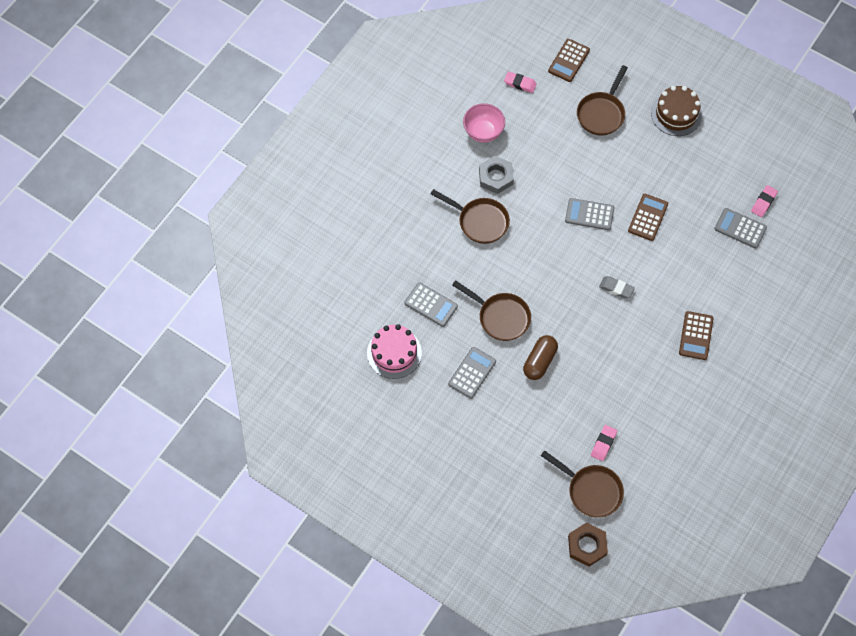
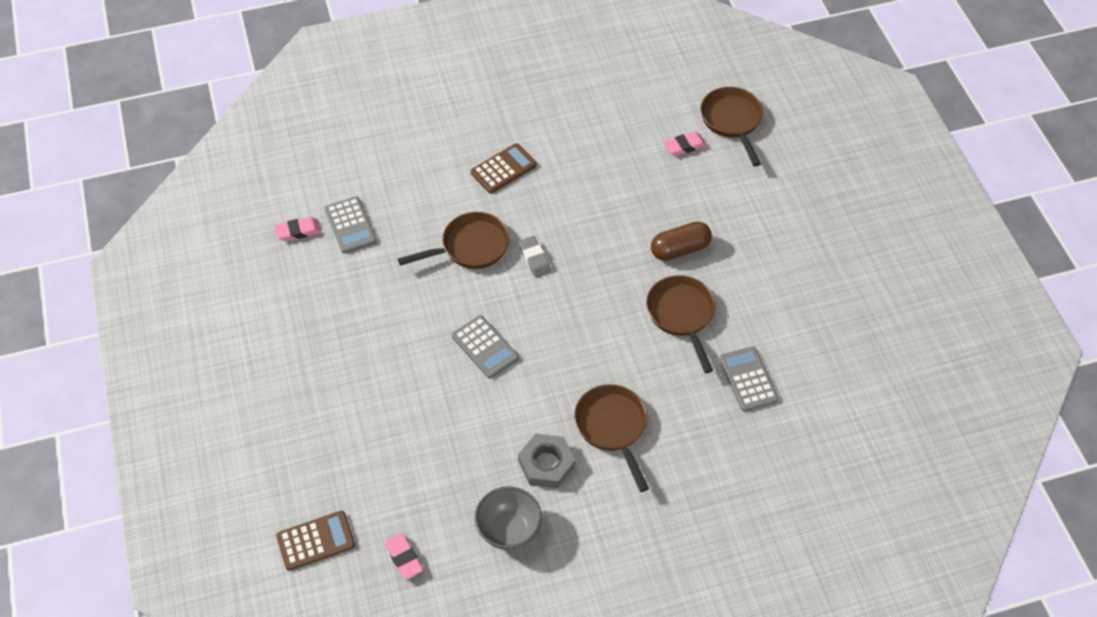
camera: 140 degrees left, 10 degrees down
pink cake [367,324,422,379] -> none
grey calculator [448,347,496,399] -> none
pink bowl [463,103,505,142] -> grey bowl [475,486,542,550]
brown nut [568,522,608,567] -> none
brown pan [577,65,628,136] -> brown pan moved to [398,212,509,269]
brown calculator [628,194,668,241] -> none
brown cake [651,86,702,136] -> none

